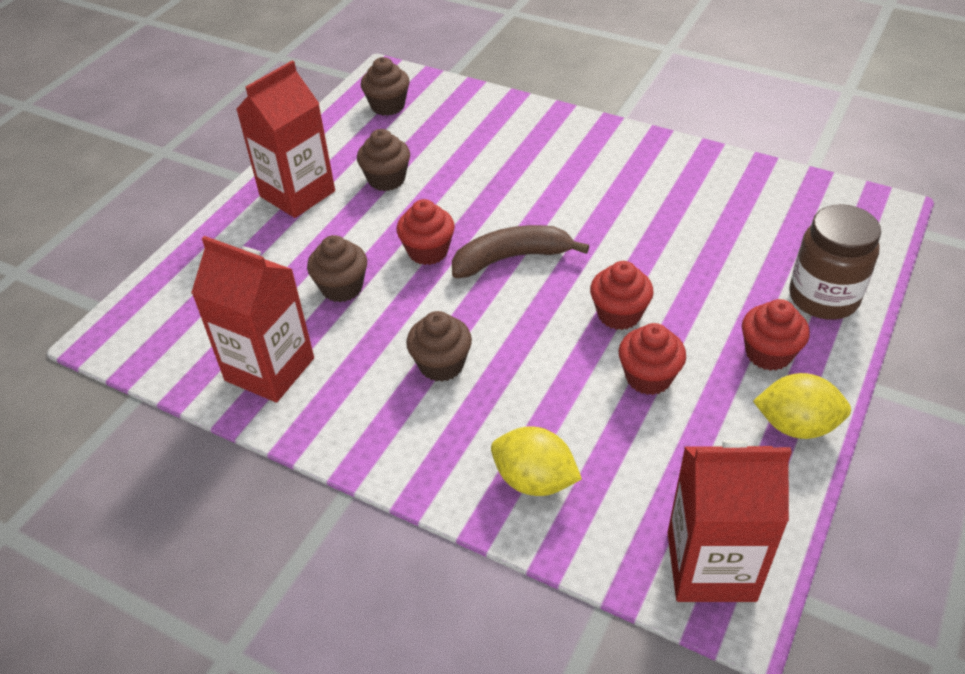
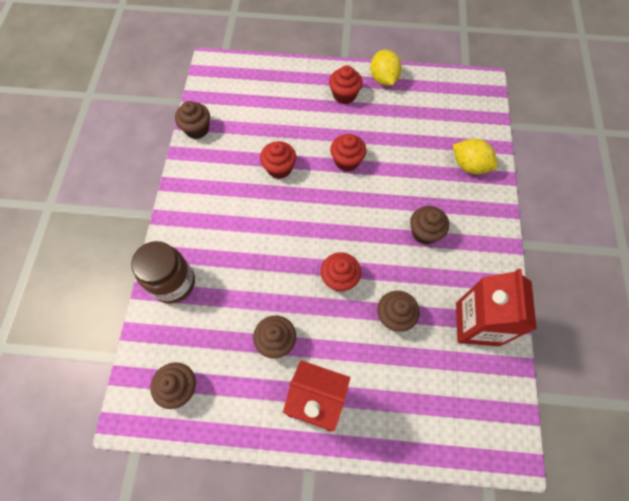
camera: 115 degrees left, 20 degrees up
brown banana [452,225,589,278] -> none
yellow lemon [491,426,582,496] -> yellow lemon turned 60 degrees counterclockwise [453,139,498,174]
red cupcake [619,323,686,395] -> red cupcake moved to [260,141,296,179]
red carton [667,440,792,602] -> none
brown jar [789,204,881,320] -> brown jar moved to [131,241,195,304]
none -> brown cupcake [175,101,210,139]

